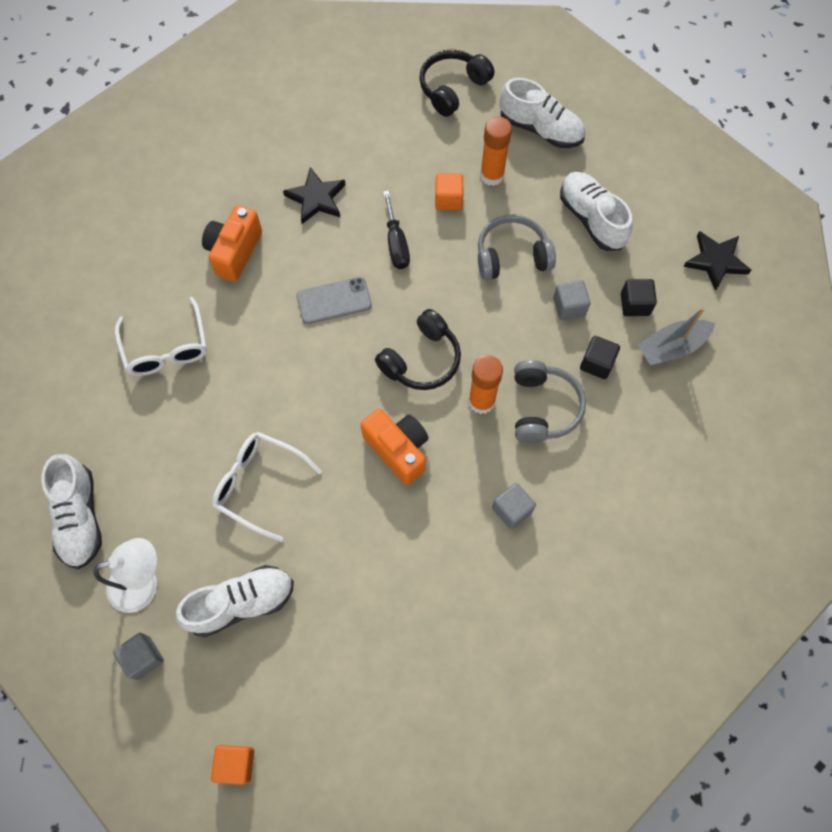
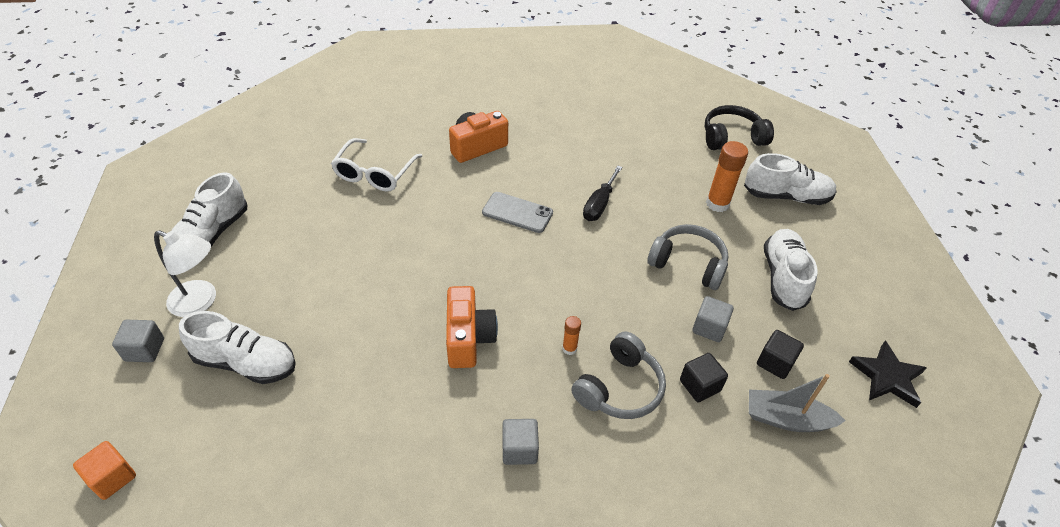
camera: 35 degrees right, 20 degrees down
white glasses [212,432,322,542] -> none
black star [283,167,346,224] -> none
black headphones [375,309,461,390] -> none
orange cube [435,173,463,210] -> none
orange glue stick [468,355,503,414] -> orange glue stick [562,316,581,355], size x0.53
white shoe [500,78,585,148] -> white shoe turned 60 degrees counterclockwise [744,153,837,205]

